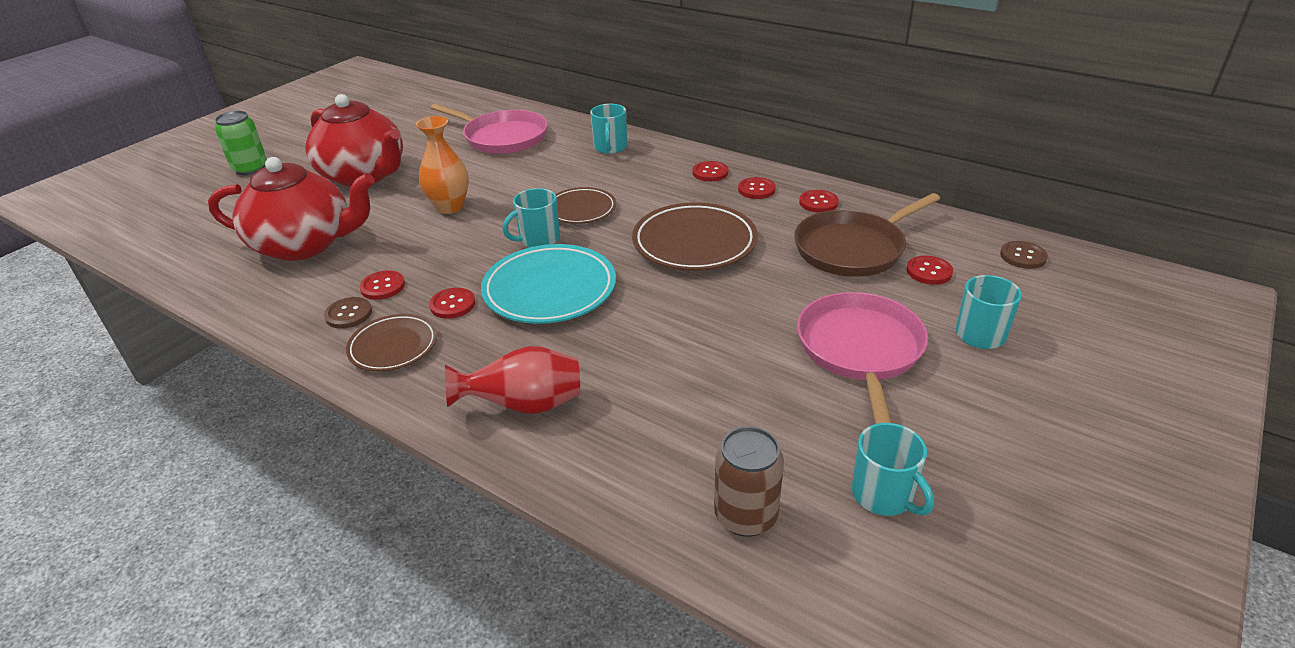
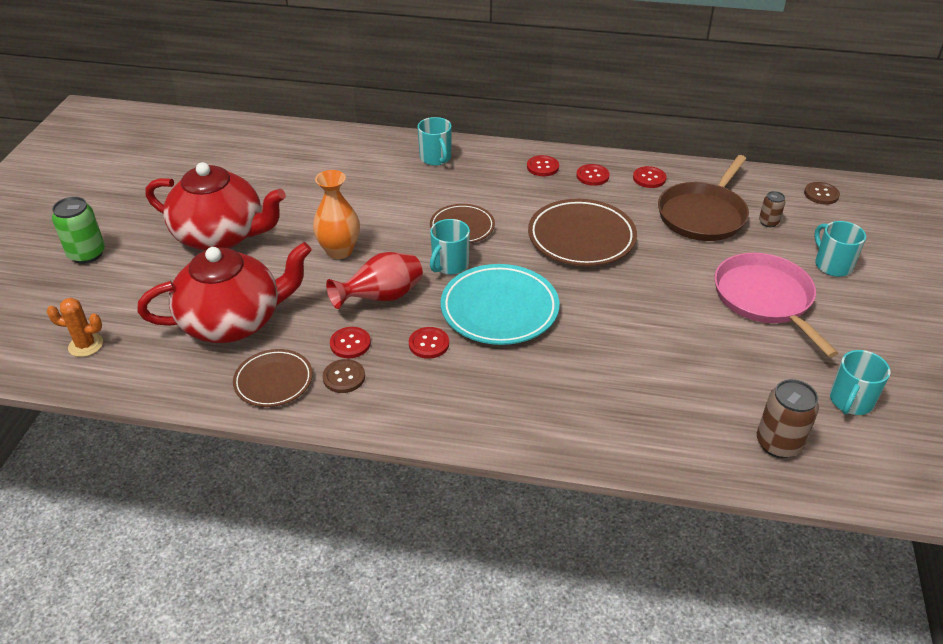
camera: 25 degrees left, 5 degrees up
brown plate [346,314,437,372] -> brown plate moved to [233,349,313,407]
pink pan [430,104,548,154] -> none
red vase [445,346,580,414] -> red vase moved to [326,252,423,309]
turquoise mug [852,423,934,516] -> turquoise mug turned 90 degrees clockwise [830,350,891,415]
red button [907,256,953,285] -> brown can [759,191,785,227]
none -> orange cactus [47,298,103,357]

